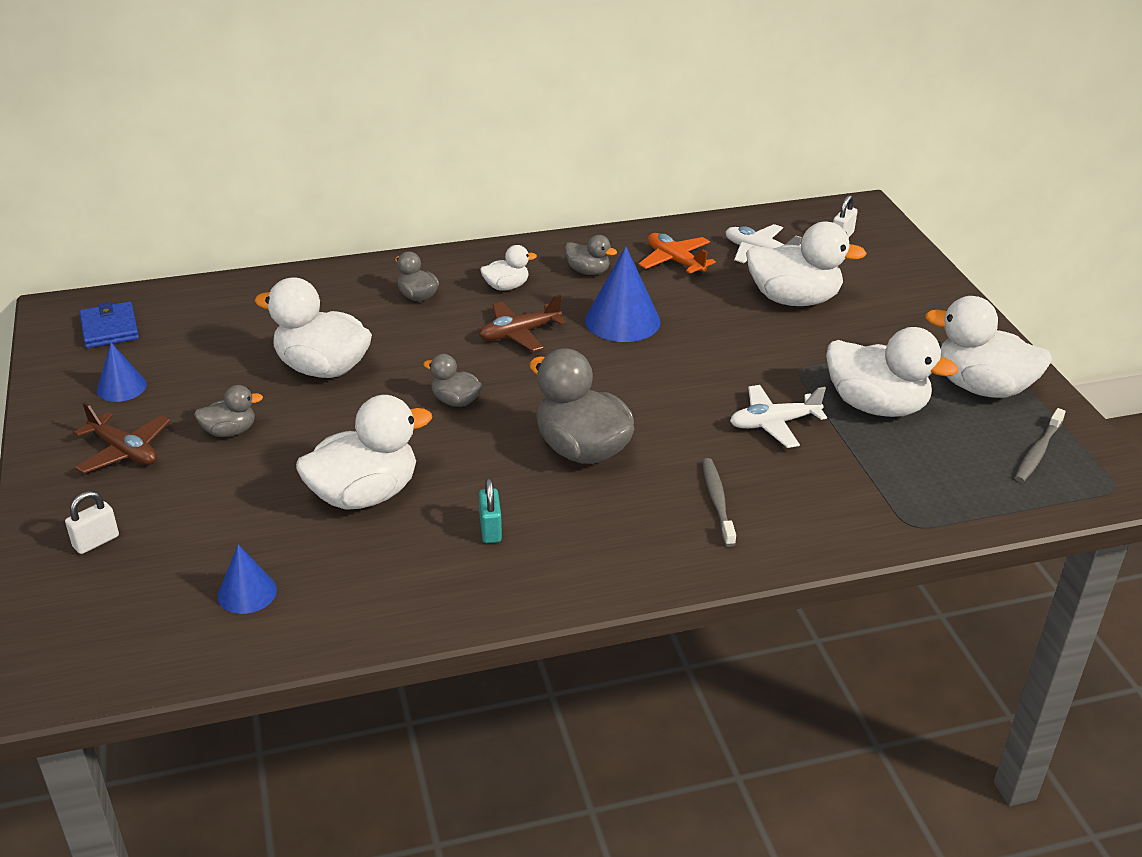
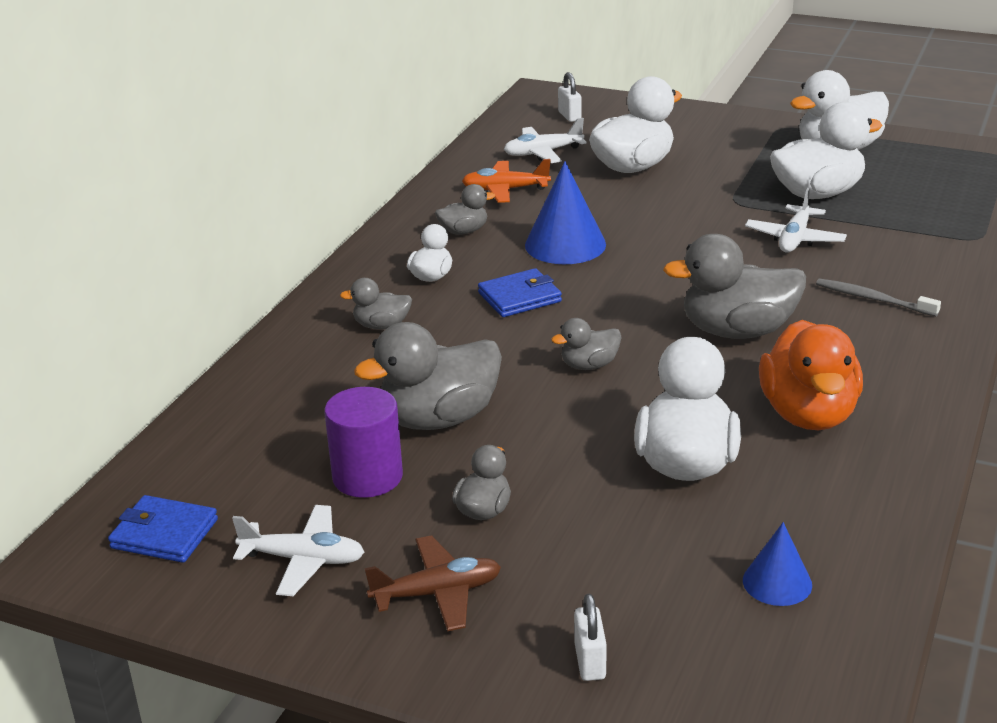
camera: 50 degrees left, 5 degrees down
blue cone [97,342,147,402] -> white plane [232,505,364,596]
white duck [255,278,372,378] -> grey duck [354,322,502,430]
brown plane [479,295,566,352] -> blue wallet [478,268,562,317]
turquoise padlock [479,478,502,543] -> orange duck [759,320,863,430]
grey toothbrush [1015,408,1066,482] -> none
none -> purple cylinder [325,387,403,498]

